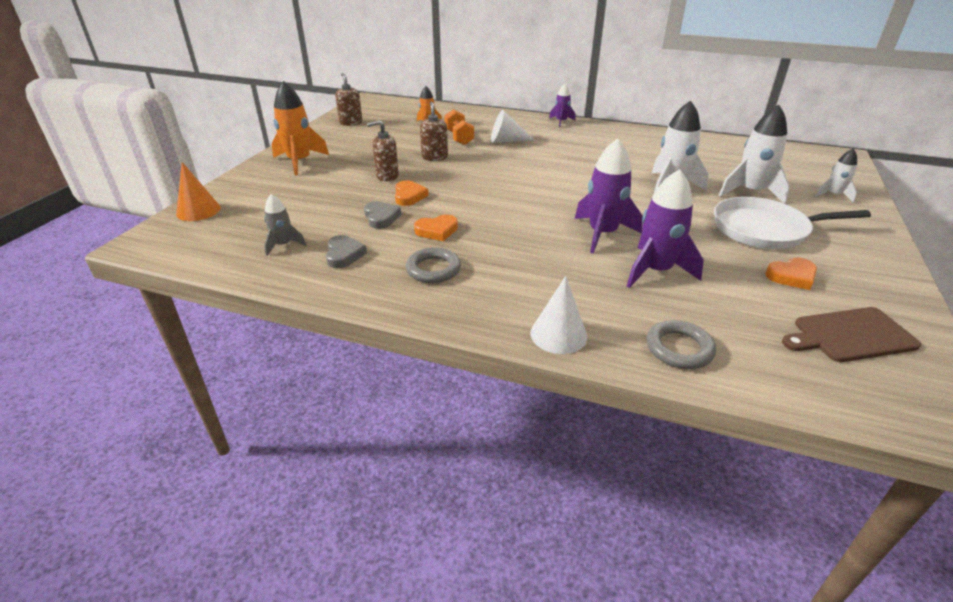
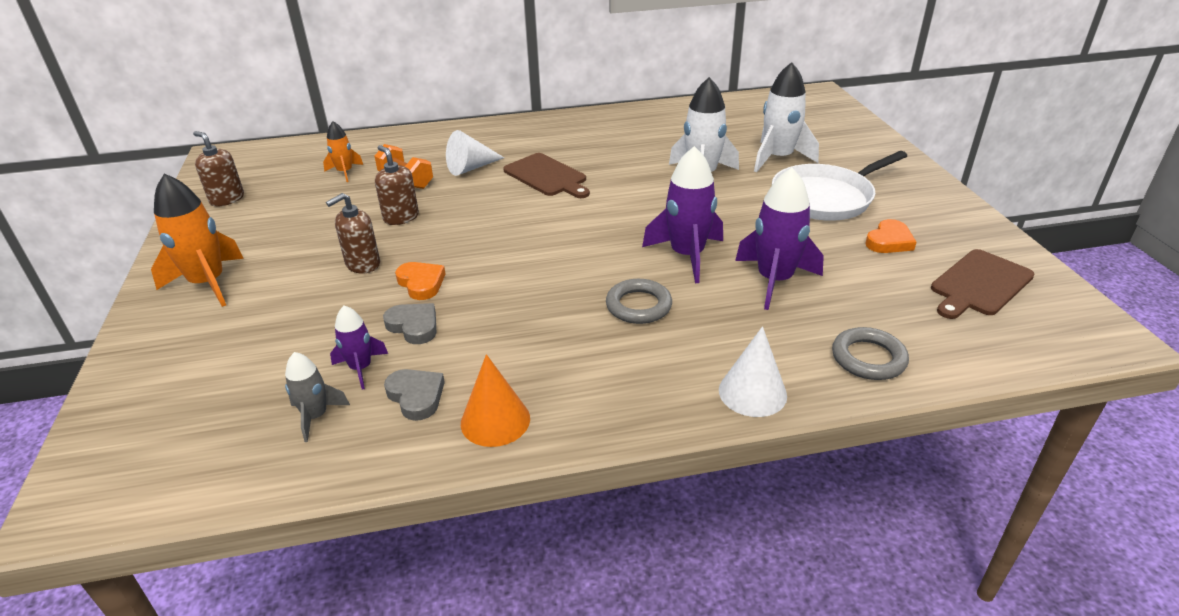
camera: 30 degrees left, 0 degrees up
orange cone [176,162,221,221] -> orange cone moved to [461,354,530,447]
grey ring [406,247,461,283] -> grey ring moved to [606,279,672,324]
orange heart [414,214,458,241] -> none
purple rocket [549,83,575,127] -> purple rocket moved to [330,306,388,390]
white rocket [815,148,857,203] -> none
none -> brown cutting board [503,153,590,198]

